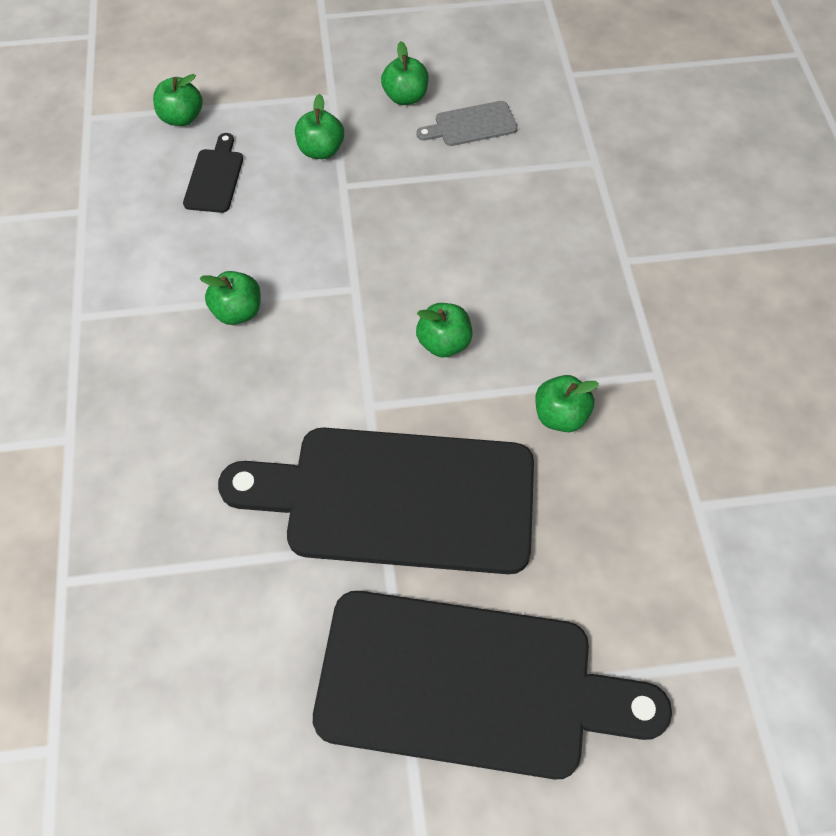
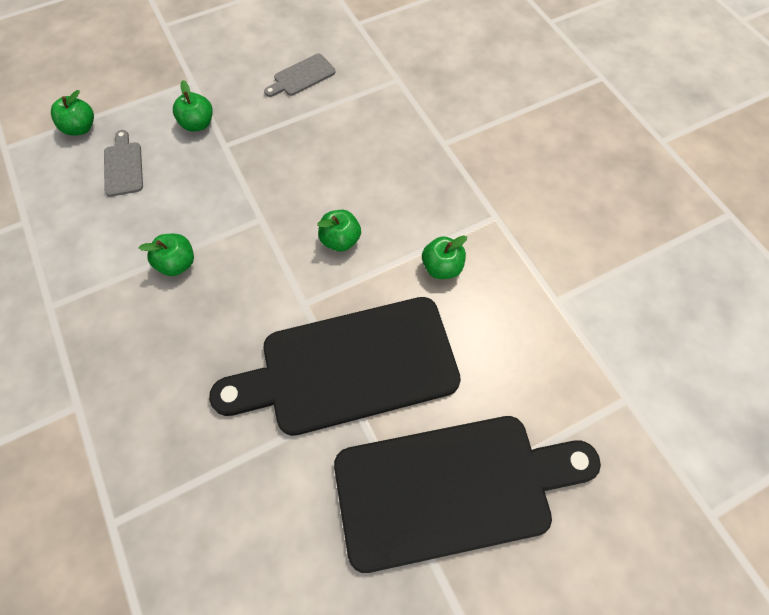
camera: 20 degrees left, 5 degrees up
black cutting board [183,133,243,213] -> grey cutting board [104,130,143,197]
green apple [381,41,429,105] -> none

